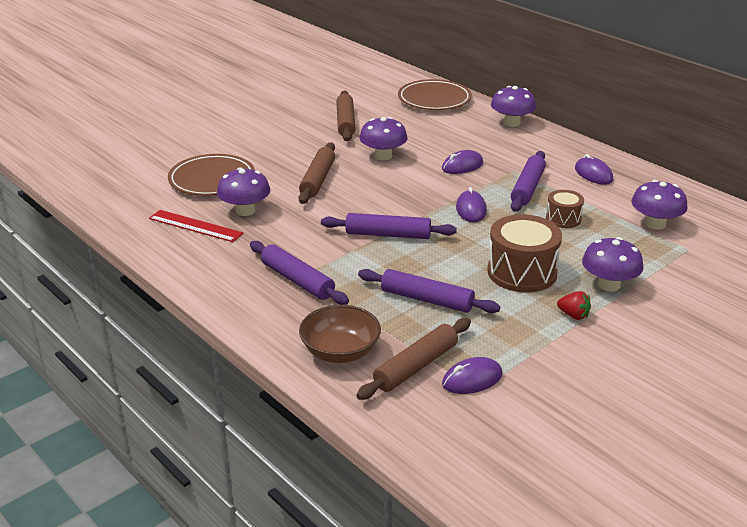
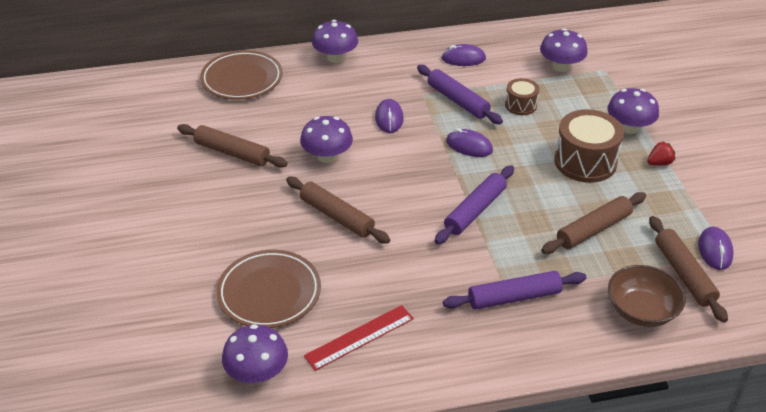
camera: 60 degrees left, 10 degrees up
purple mushroom [217,167,270,216] -> purple mushroom moved to [222,324,288,383]
purple rolling pin [358,269,500,313] -> brown rolling pin [541,192,646,254]

